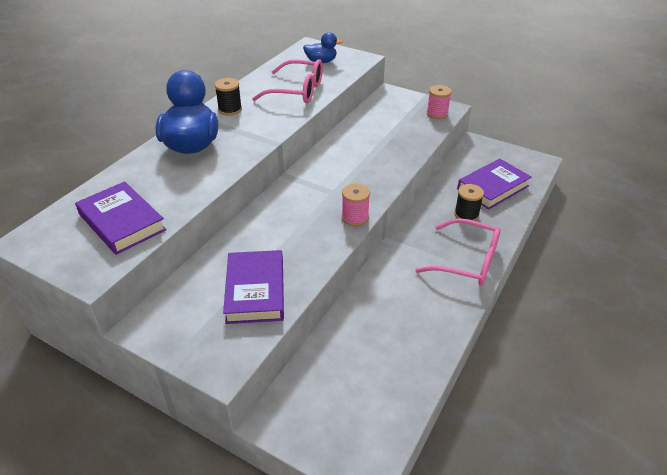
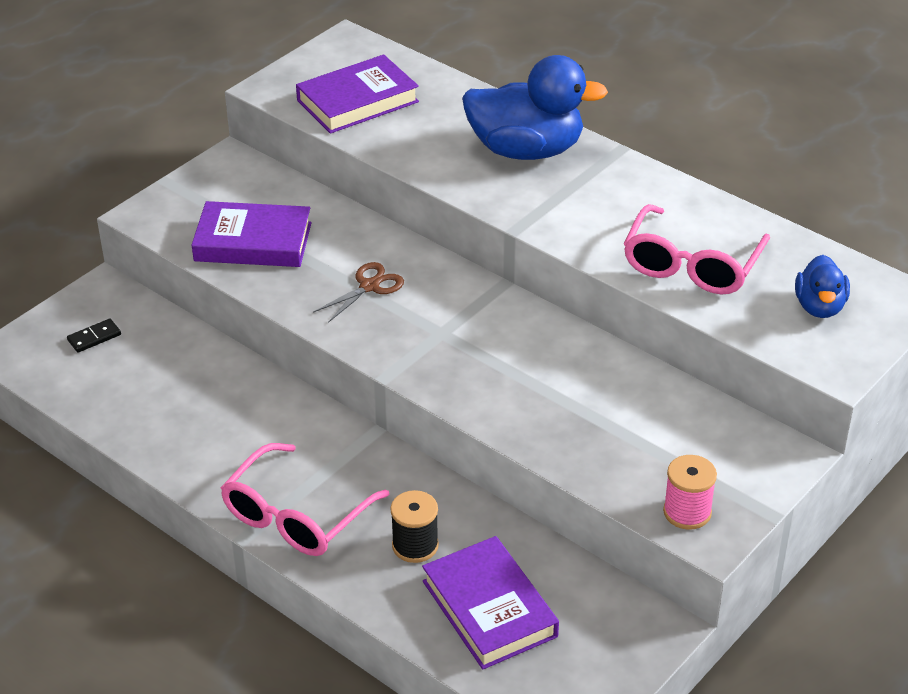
camera: 100 degrees right, 0 degrees up
black spool [214,78,242,116] -> none
pink spool [342,184,370,226] -> none
none -> black domino [67,319,121,353]
none -> brown scissors [313,262,404,323]

